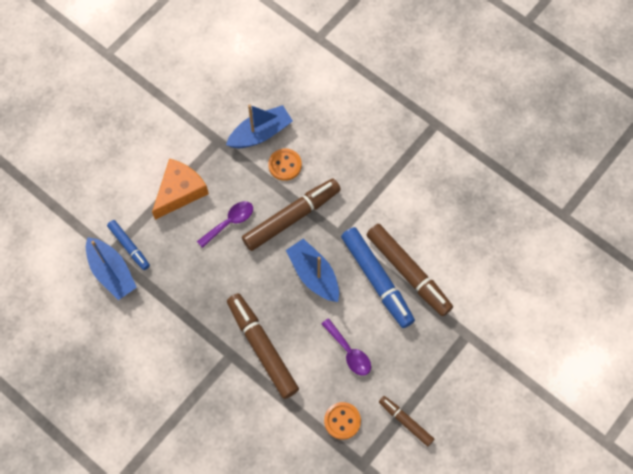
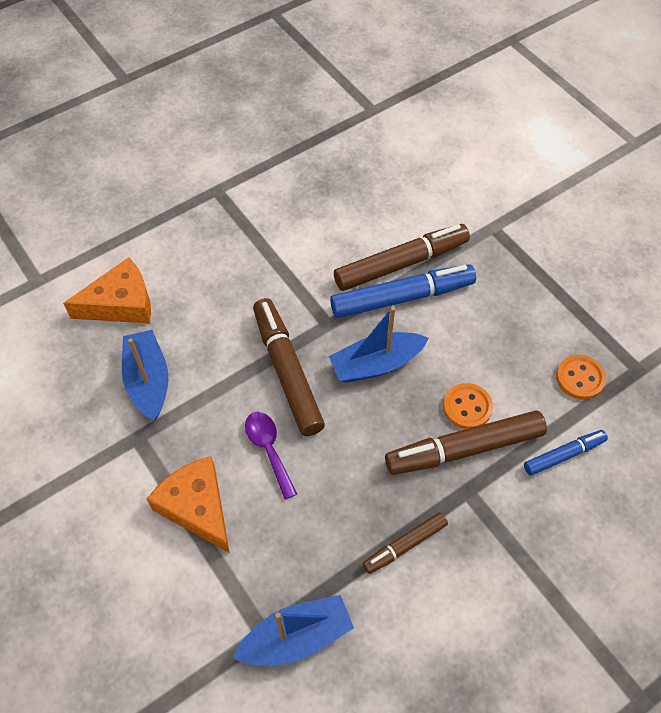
camera: 75 degrees left, 10 degrees down
blue marker [107,220,150,270] -> blue marker moved to [524,430,608,476]
orange button [268,148,302,181] -> orange button moved to [443,383,493,429]
purple spoon [322,318,371,376] -> none
brown marker [379,396,434,446] -> brown marker moved to [363,512,448,574]
none -> orange cheese [63,257,151,323]

